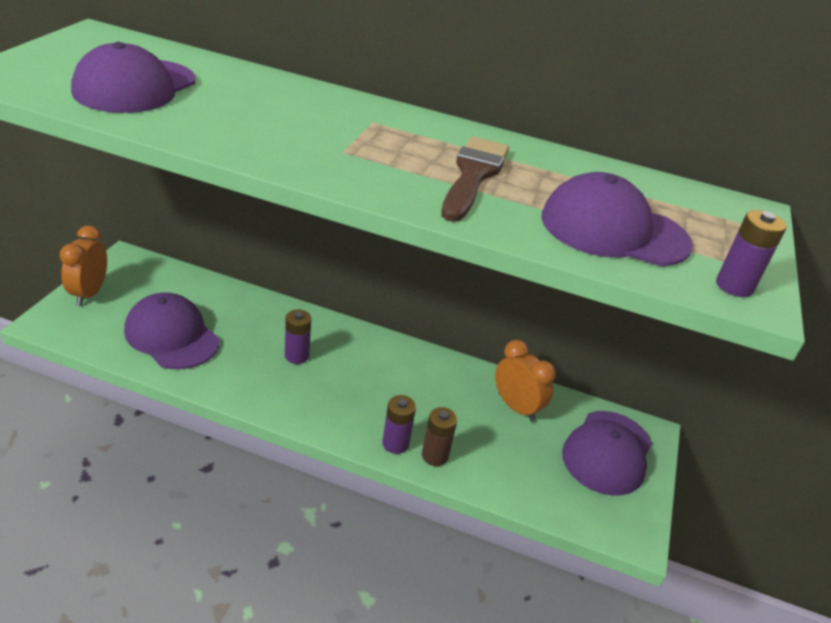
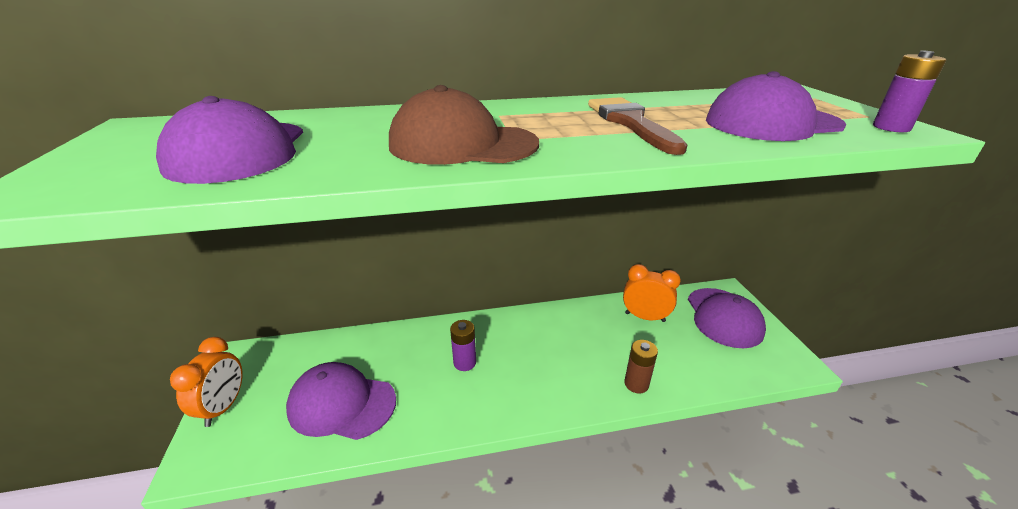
camera: 25 degrees left, 5 degrees down
orange clock [60,226,107,306] -> orange clock turned 150 degrees counterclockwise [170,337,242,427]
purple battery [382,395,416,454] -> none
none -> brown cap [389,85,539,165]

